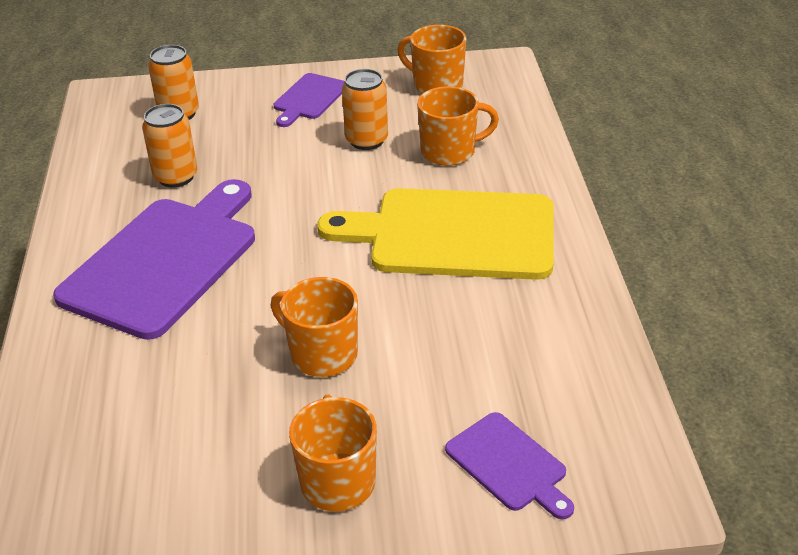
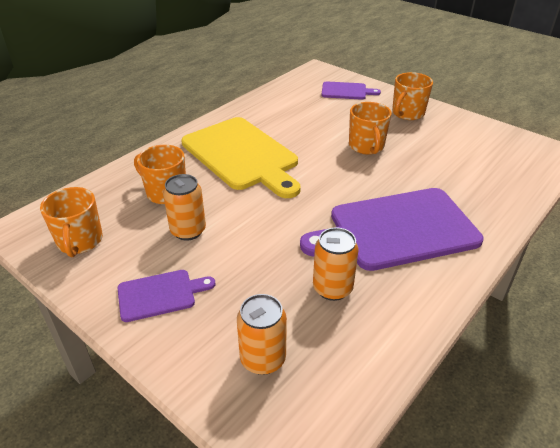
camera: 135 degrees left, 0 degrees up
purple cutting board [445,412,574,519] -> purple cutting board turned 90 degrees clockwise [321,81,381,100]

